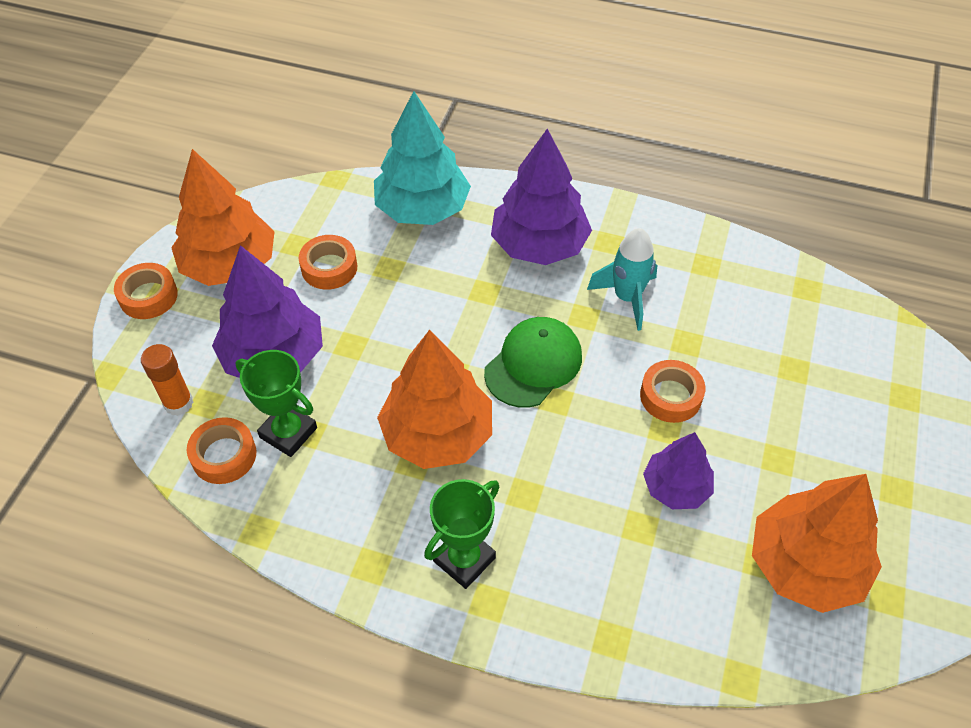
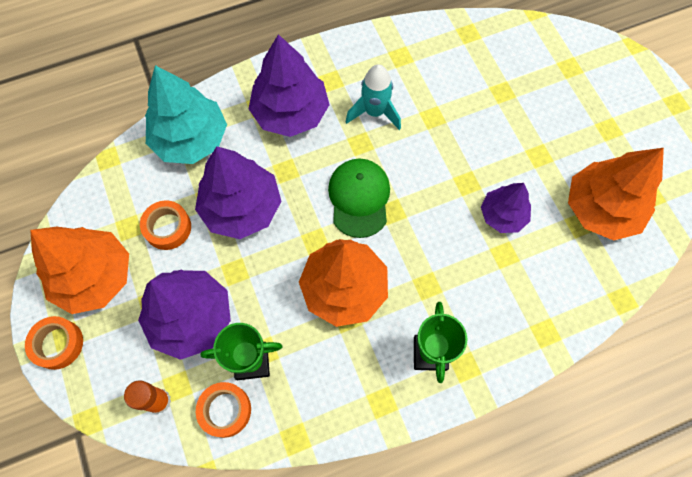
camera: 40 degrees left, 15 degrees up
orange tape [640,360,705,423] -> none
none -> purple tree [195,146,281,239]

